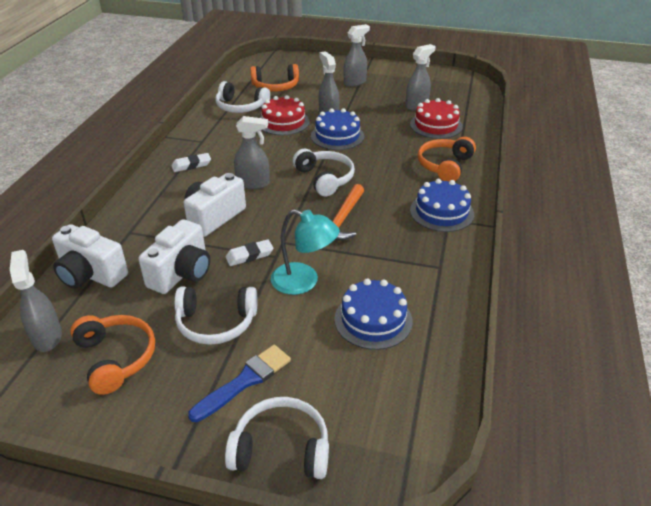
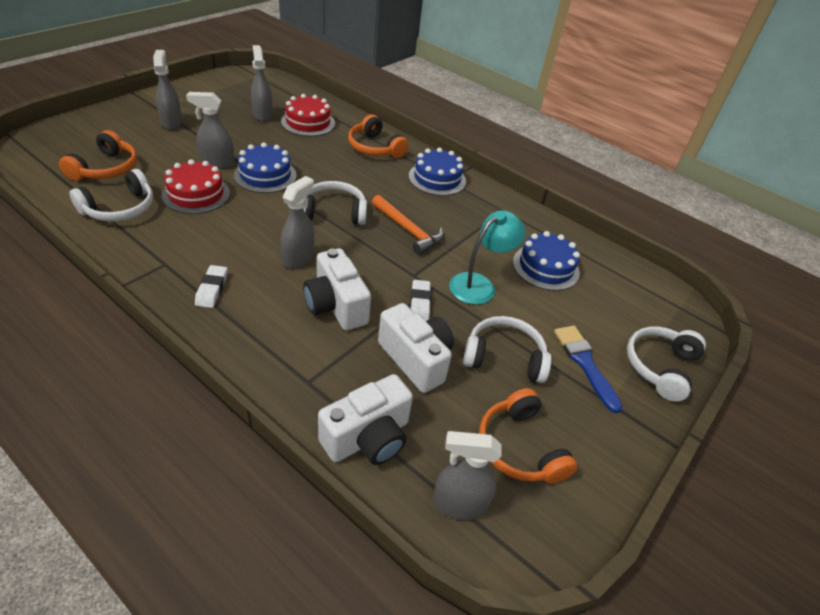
camera: 70 degrees left, 5 degrees up
orange headphones [70,315,155,395] -> orange headphones turned 105 degrees counterclockwise [479,388,578,484]
white headphones [174,287,257,345] -> white headphones turned 105 degrees counterclockwise [463,316,552,383]

